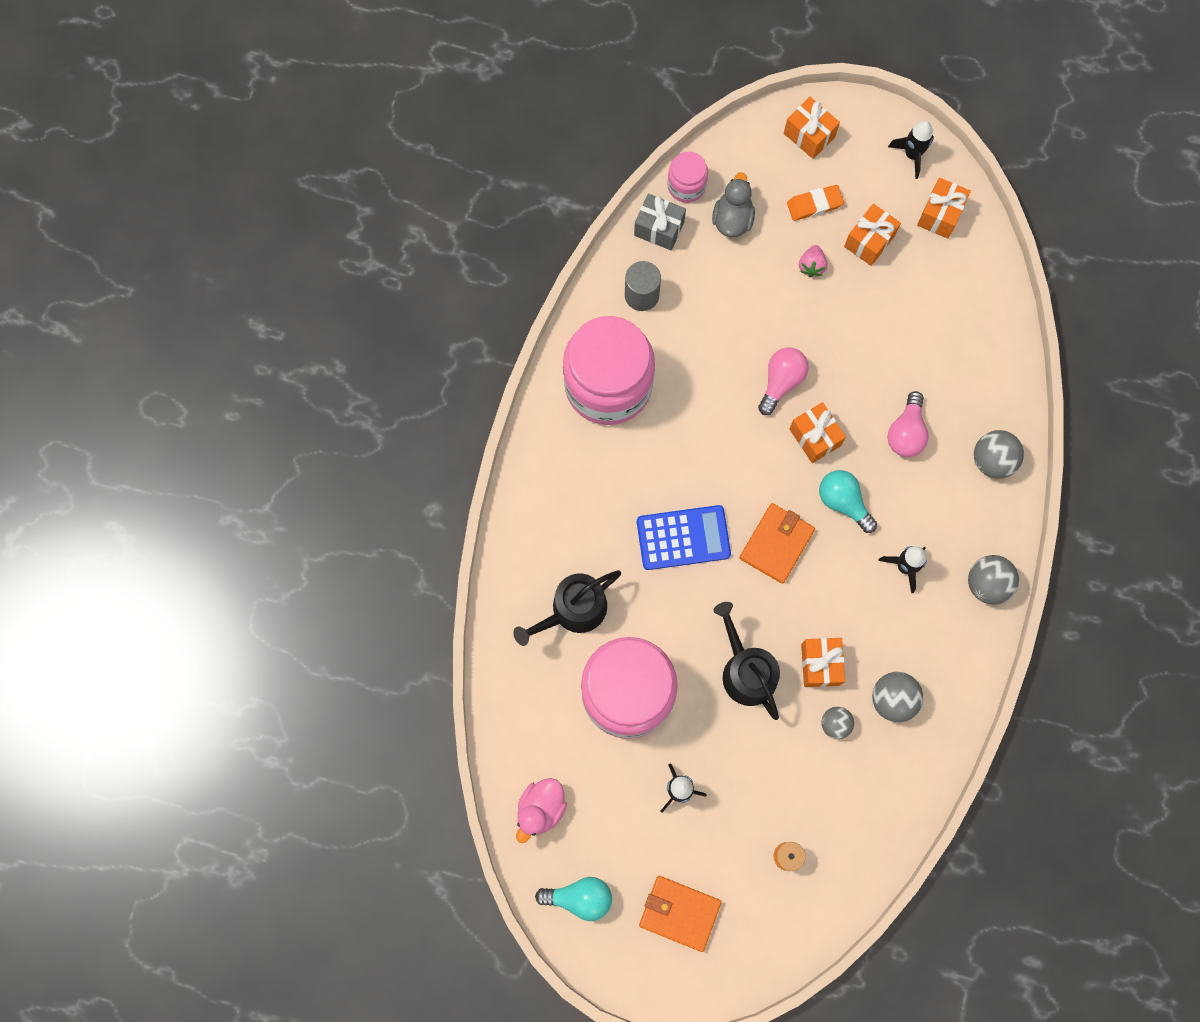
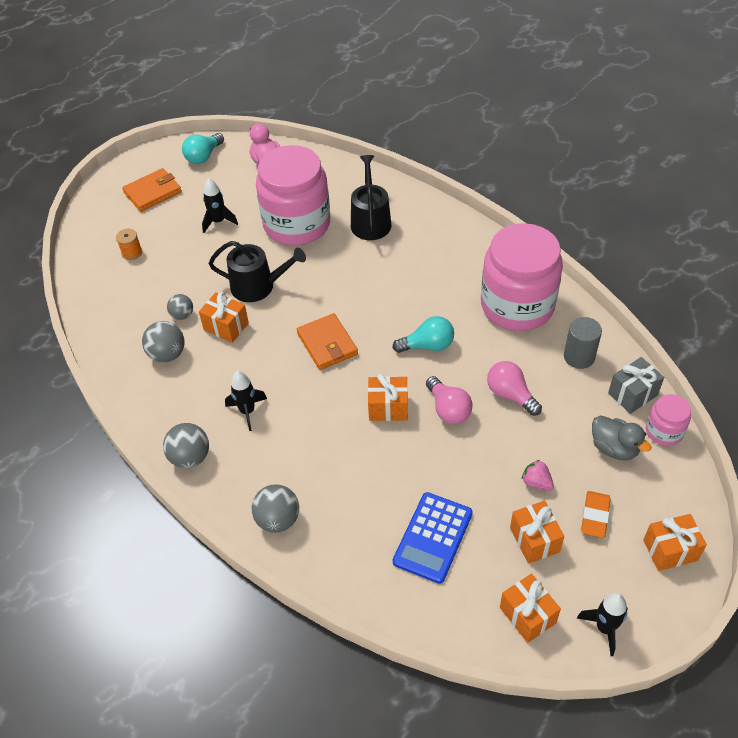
camera: 125 degrees right, 25 degrees down
blue calculator [637,505,731,570] -> blue calculator moved to [393,492,473,584]
turquoise light bulb [819,470,877,533] -> turquoise light bulb moved to [393,316,454,353]
pink light bulb [887,391,929,457] -> pink light bulb moved to [487,361,542,416]

